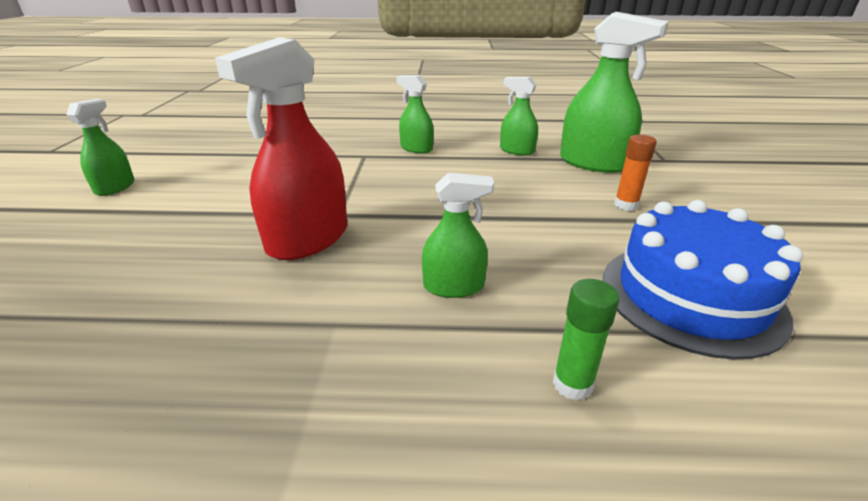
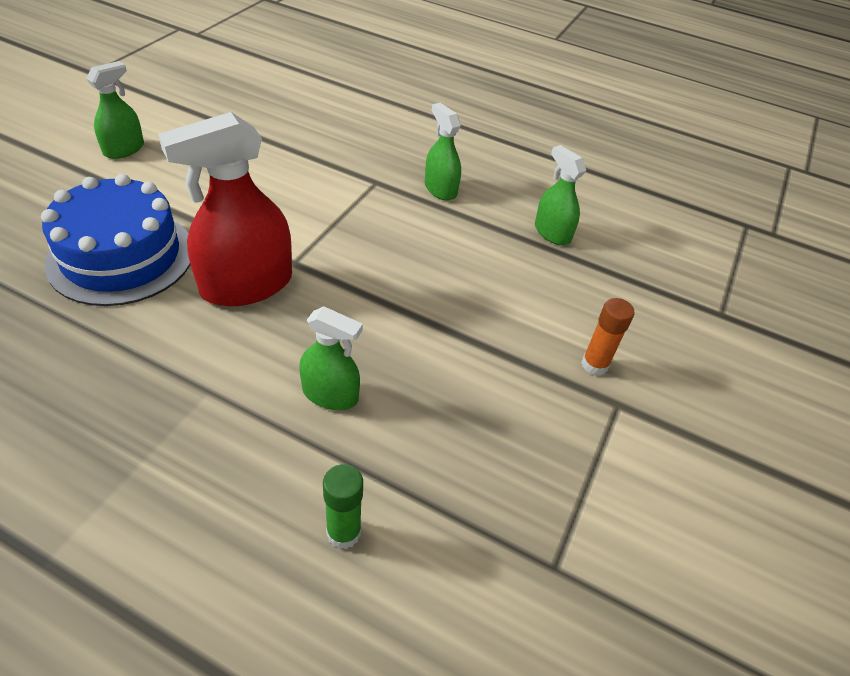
camera: 20 degrees right, 15 degrees up
green spray bottle [560,12,669,173] -> none
blue cake [603,200,803,359] -> blue cake moved to [41,174,190,306]

